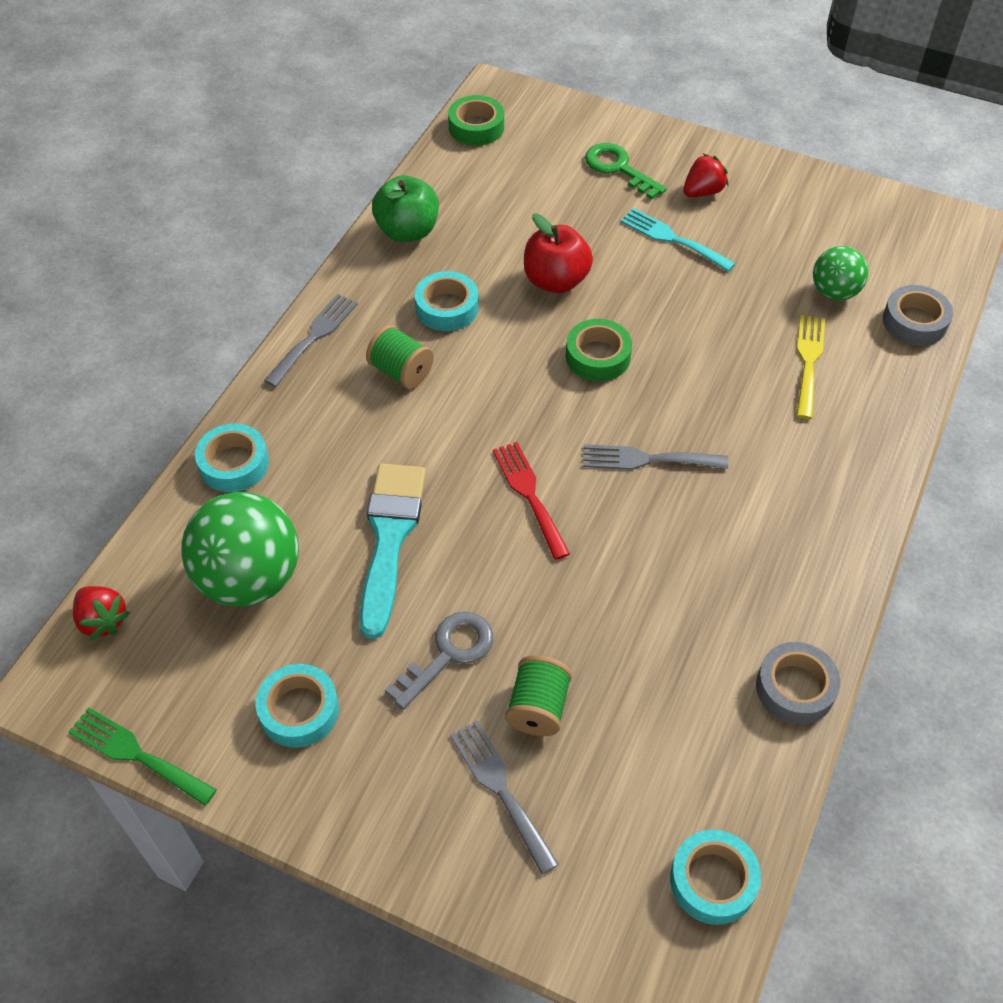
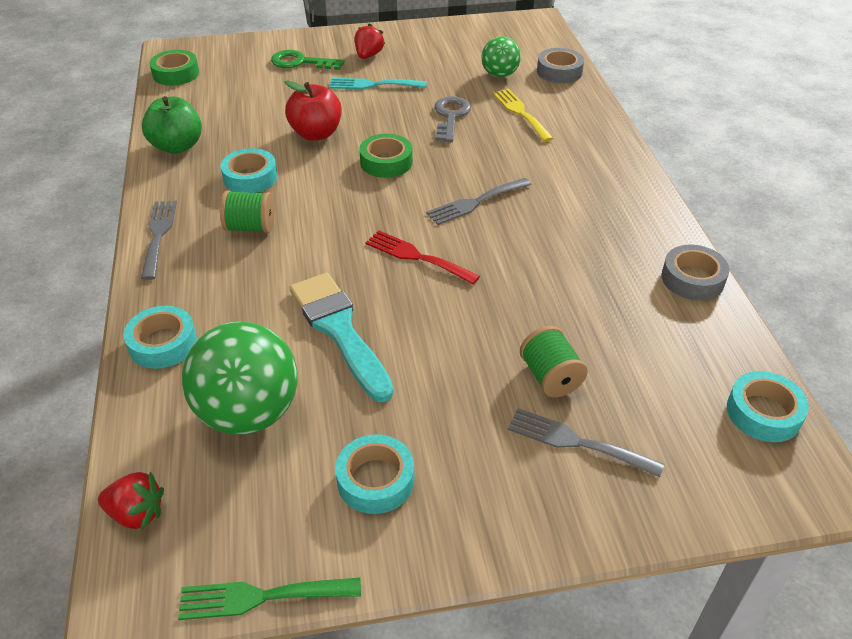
camera: 35 degrees left, 10 degrees down
grey key [385,611,493,710] -> grey key moved to [434,96,471,142]

